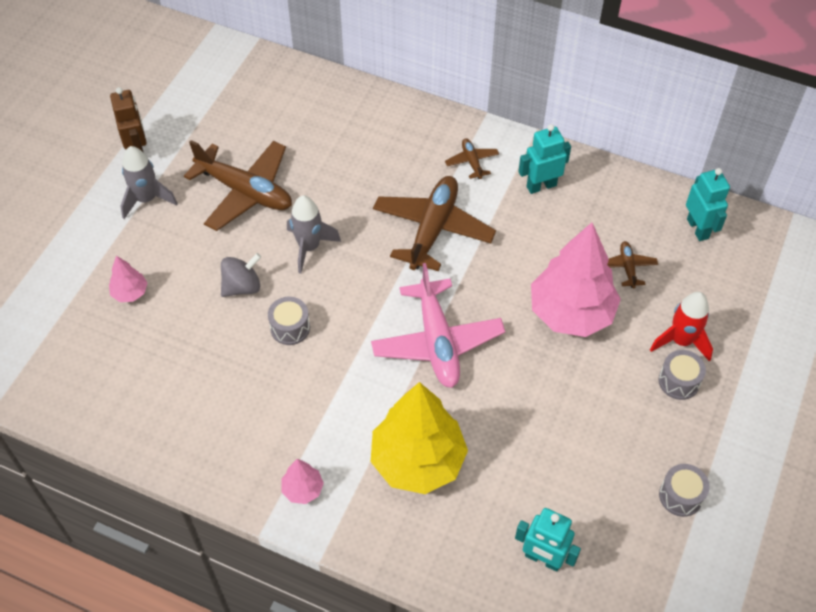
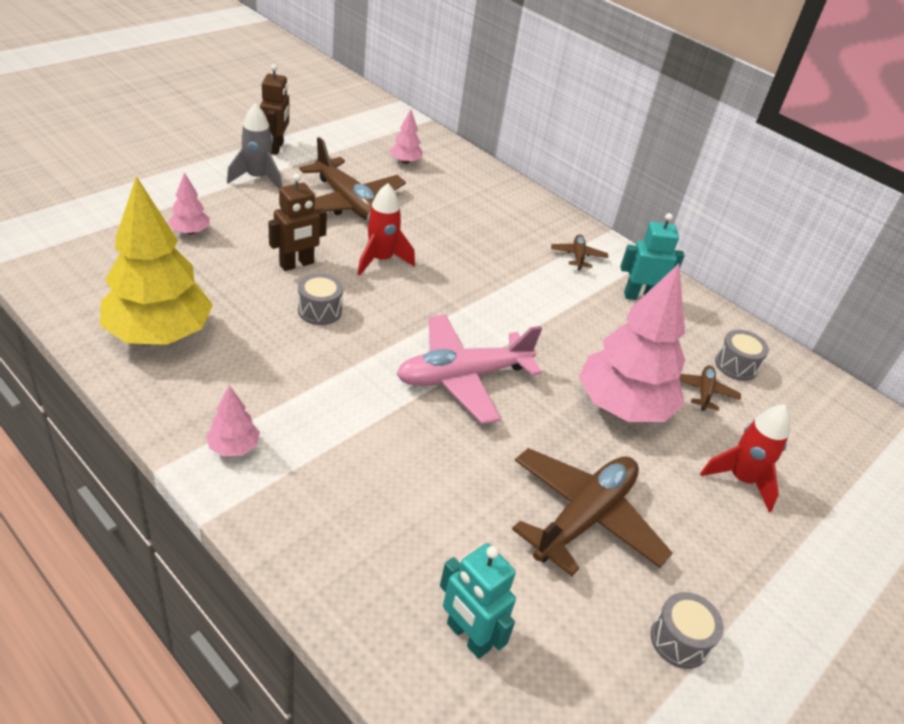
camera: 15 degrees right, 15 degrees down
grey spinning top [221,253,261,297] -> brown robot [268,174,327,271]
grey rocket [287,195,341,274] -> red rocket [358,183,415,275]
pink plane [371,263,505,388] -> pink plane turned 60 degrees clockwise [396,315,542,424]
yellow tree [371,382,468,494] -> yellow tree moved to [100,176,213,345]
brown plane [373,176,496,271] -> brown plane moved to [512,448,673,576]
grey drum [659,350,706,400] -> grey drum moved to [715,330,769,381]
turquoise robot [686,168,730,241] -> none
none -> pink tree [390,109,423,164]

